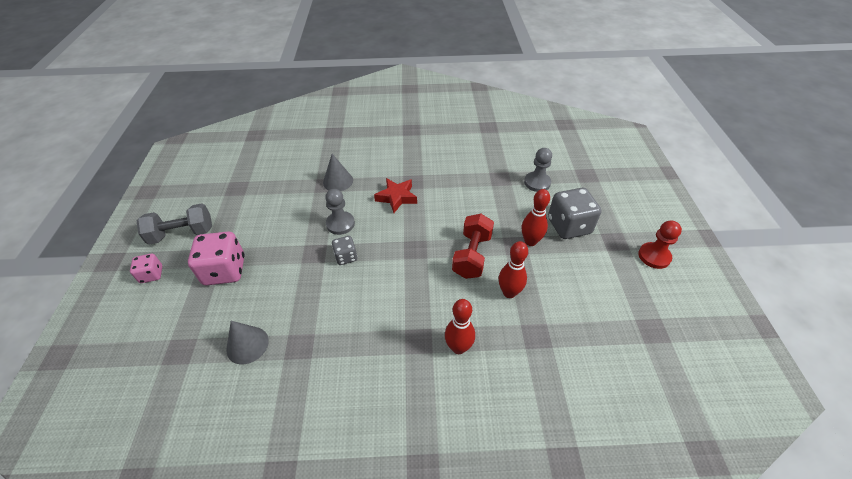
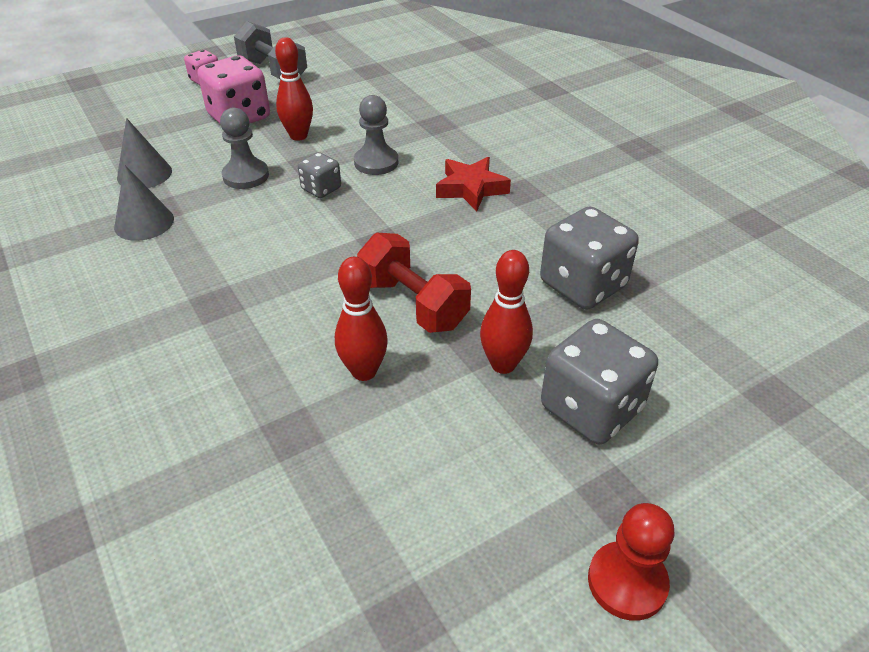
camera: 60 degrees right, 5 degrees down
grey cone [323,154,353,191] -> grey cone moved to [114,165,174,241]
red bowling pin [445,299,475,354] -> red bowling pin moved to [275,37,313,141]
red dumbbell [452,214,494,279] -> red dumbbell turned 60 degrees clockwise [357,233,471,333]
grey pawn [524,148,552,192] -> grey pawn moved to [220,107,269,189]
none -> grey dice [540,206,639,309]

